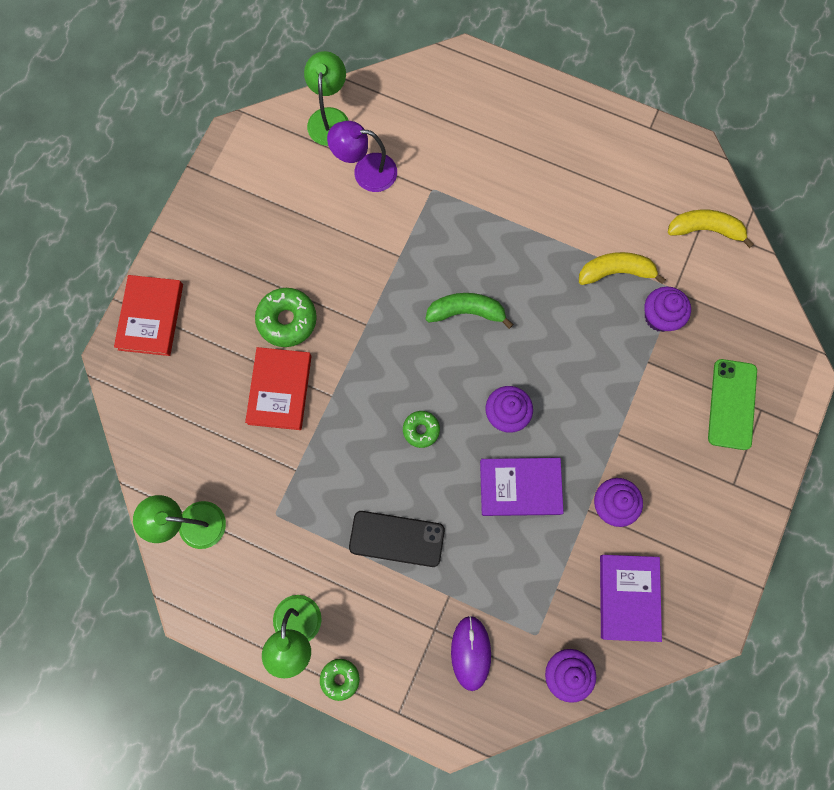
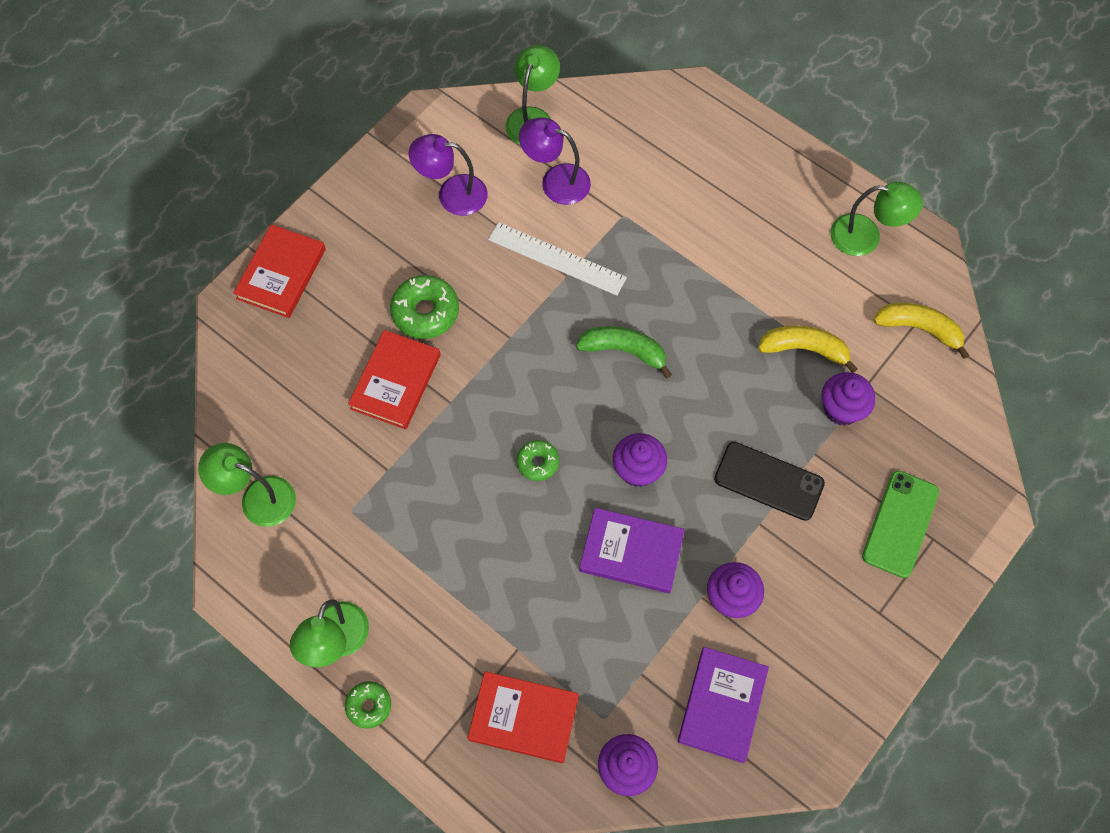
camera: 15 degrees right, 10 degrees down
black phone [349,511,445,567] -> black phone moved to [714,442,825,521]
purple mouse [451,616,491,691] -> red book [468,671,579,763]
none -> purple lamp [409,134,488,216]
none -> white ruler [488,222,627,296]
none -> green lamp [831,182,923,256]

